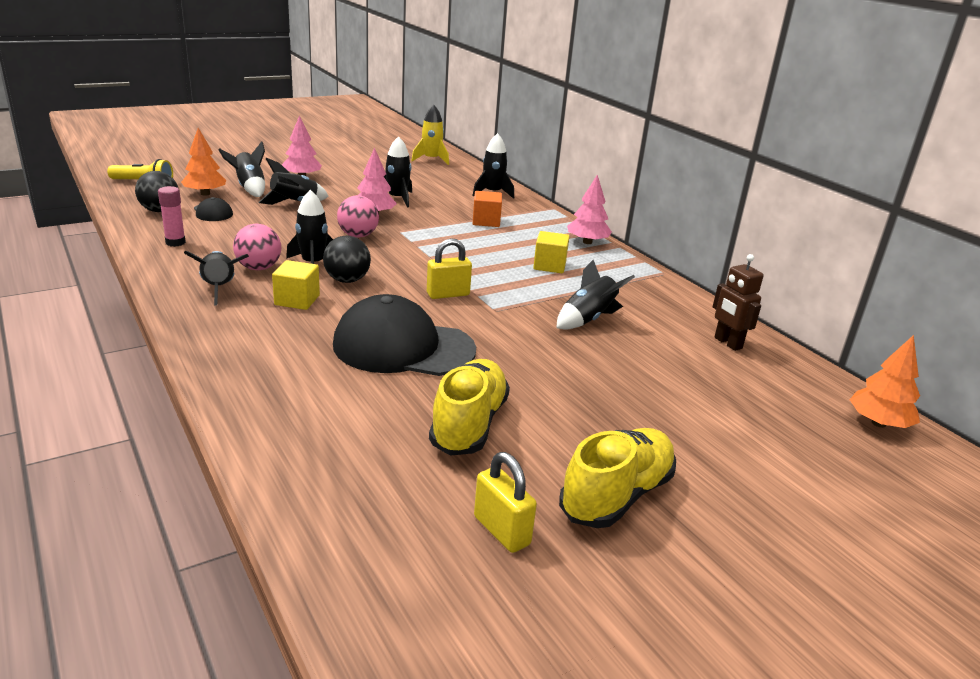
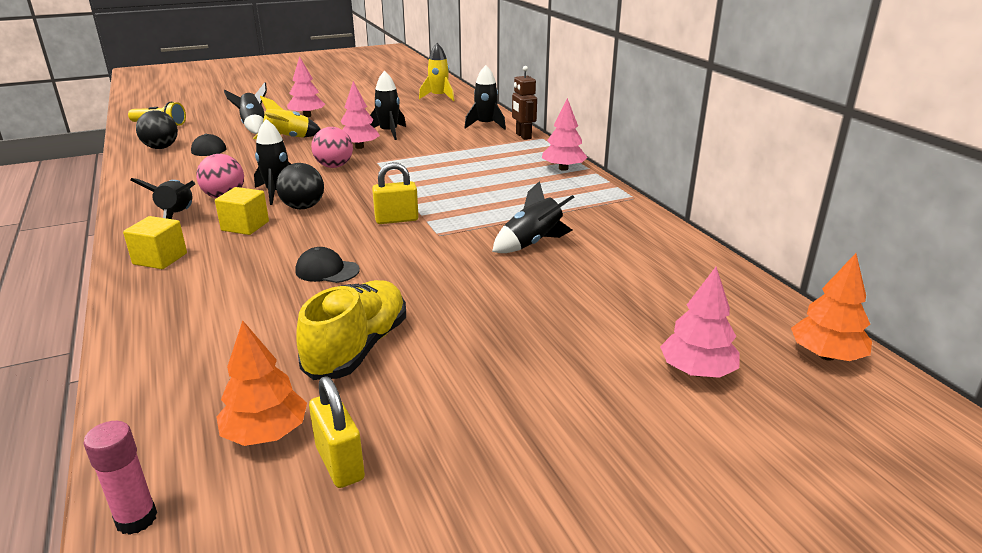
camera: 10 degrees right, 0 degrees up
pink glue stick [158,186,186,247] -> pink glue stick moved to [83,421,157,535]
orange tree [181,128,226,196] -> orange tree moved to [217,320,307,446]
black rocket [259,158,329,205] -> yellow rocket [253,96,321,139]
black cap [333,294,476,376] -> black cap [295,247,360,283], size x0.45
orange cube [473,191,502,227] -> none
yellow cube [533,231,570,273] -> yellow cube moved to [123,216,187,269]
yellow shoe [559,428,676,528] -> none
brown robot [713,254,764,351] -> brown robot moved to [512,66,537,140]
none -> pink tree [660,267,740,378]

